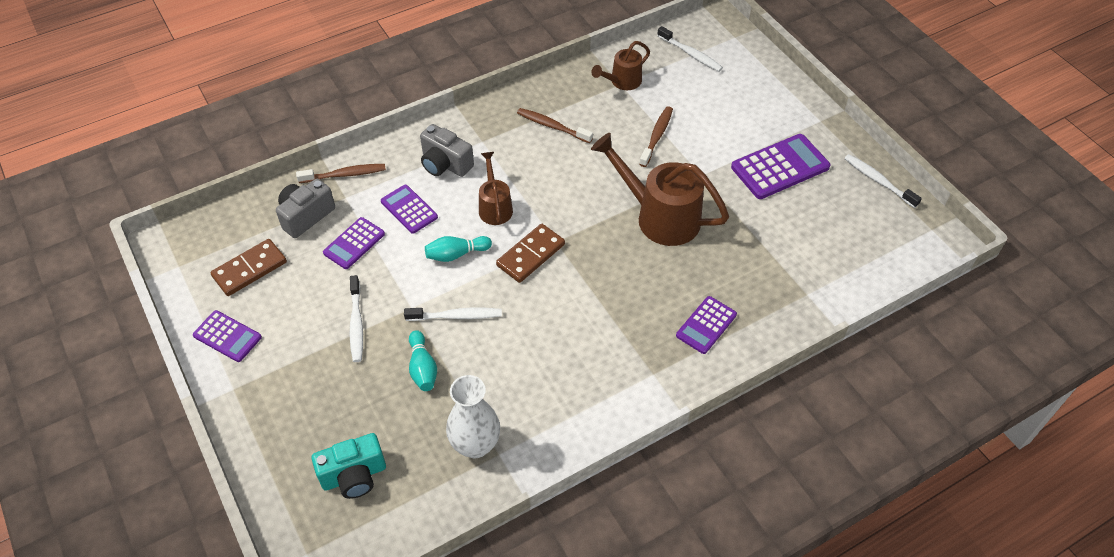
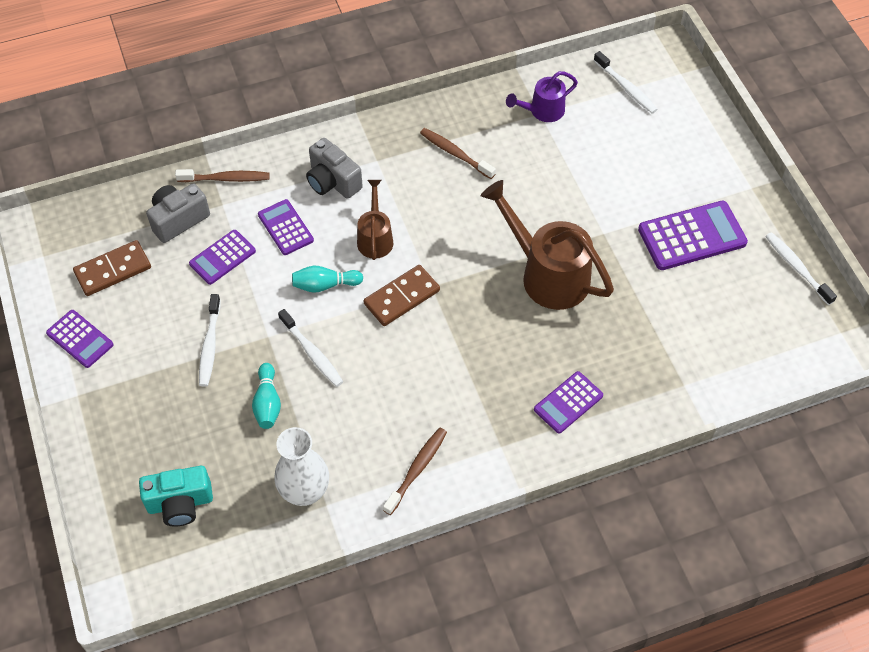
camera: 10 degrees right, 5 degrees up
white toothbrush [404,307,502,321] -> white toothbrush turned 45 degrees clockwise [278,309,343,387]
brown watering can [591,41,650,90] -> purple watering can [506,71,578,122]
brown toothbrush [639,106,673,167] -> brown toothbrush moved to [383,428,447,515]

